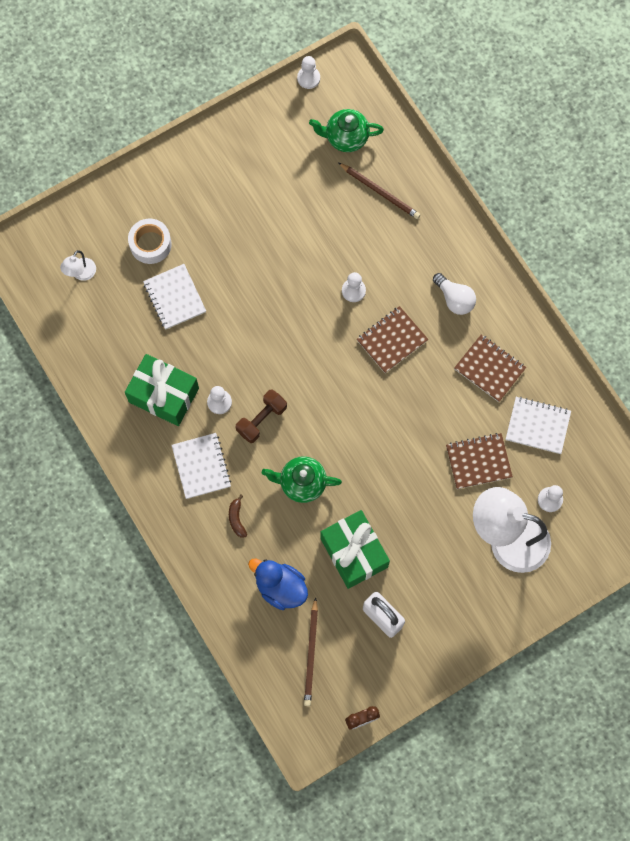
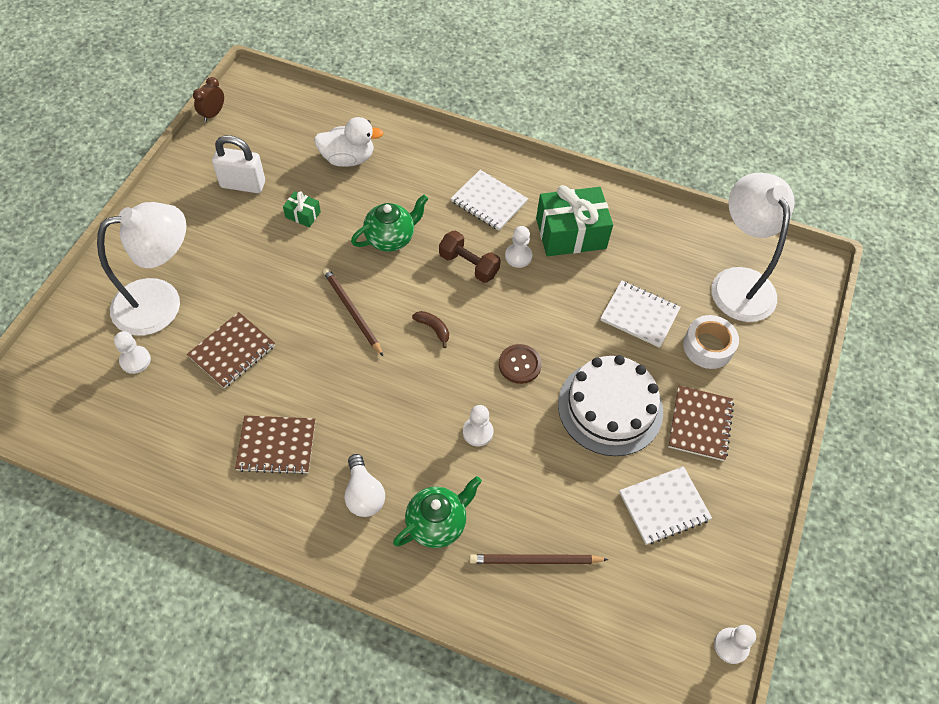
camera: 140 degrees right, 15 degrees down
white lamp [60,250,96,281] -> white lamp [711,173,794,322], size x2.32
brown banana [229,494,247,538] -> brown banana moved to [412,311,449,348]
brown dumbbell [236,389,287,443] -> brown dumbbell turned 60 degrees counterclockwise [439,230,501,283]
blue duck [248,559,308,610] -> white duck [314,117,383,167]
brown pencil [304,597,318,706] -> brown pencil moved to [323,268,384,357]
green teapot [309,109,384,152] -> green teapot moved to [393,476,482,548]
green gift [320,510,390,589] -> green gift [283,191,321,227], size x0.46
brown notebook [357,306,428,373] -> brown notebook moved to [668,385,734,461]
white light bulb [433,273,476,315] -> white light bulb turned 120 degrees counterclockwise [345,454,385,517]
white notebook [506,397,571,454] -> white notebook moved to [619,466,712,545]
none -> brown button [499,344,542,384]
none -> white cake [558,355,663,456]

